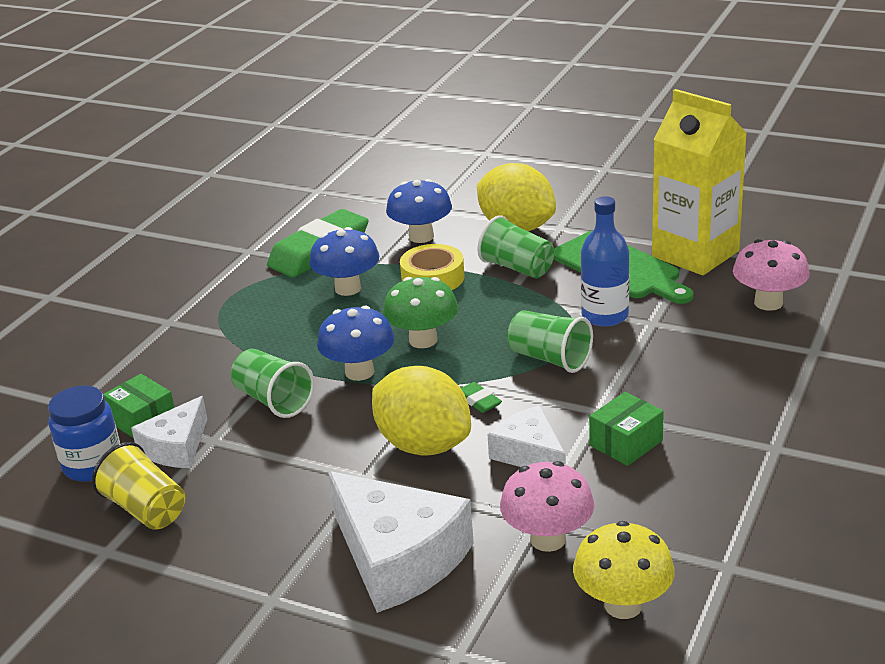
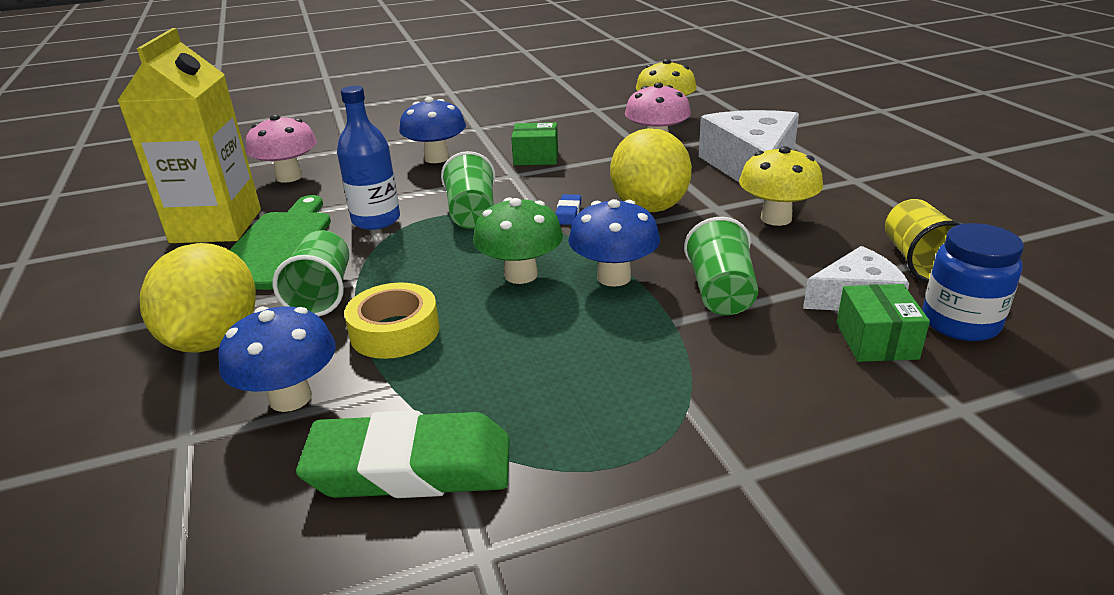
camera: 135 degrees left, 0 degrees up
blue mushroom [309,227,380,296] -> blue mushroom moved to [399,97,466,163]
green eraser [461,382,502,413] -> blue eraser [555,194,581,225]
white cheese [487,406,566,467] -> none
none -> yellow mushroom [739,146,823,226]

